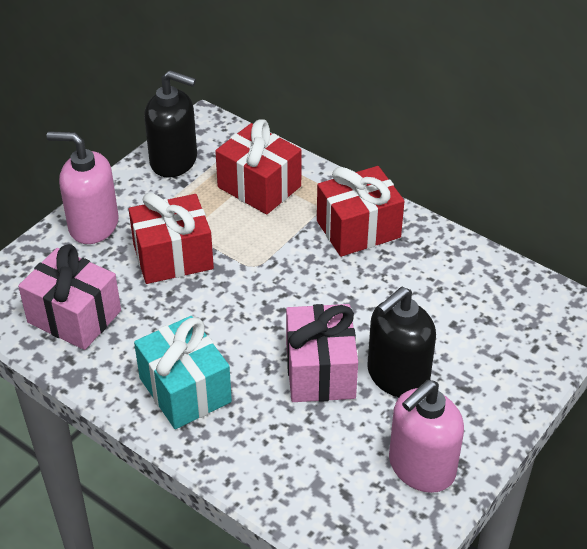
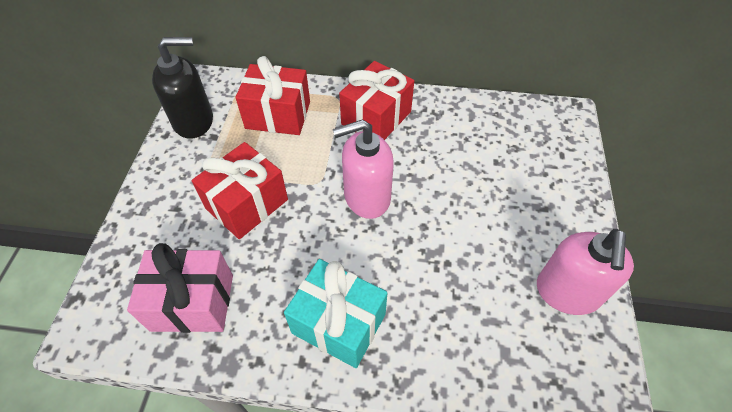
camera: 30 degrees left, 10 degrees up
pink soap dispenser [47,132,119,244] -> pink soap dispenser moved to [333,119,394,219]
pink gift [286,304,358,402] -> none
black soap dispenser [367,287,436,397] -> none

